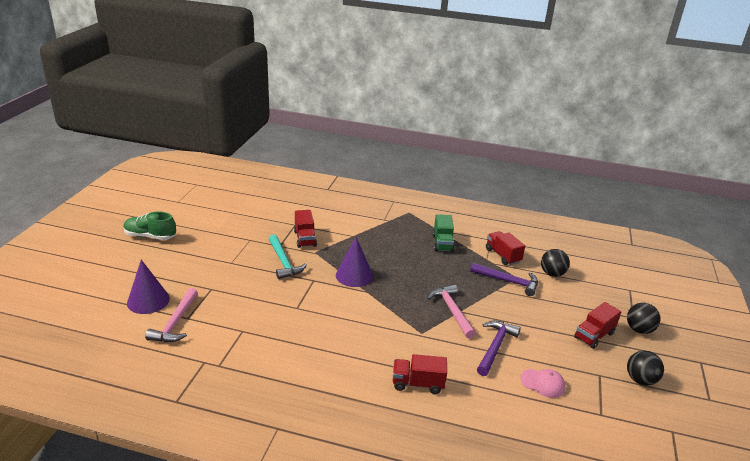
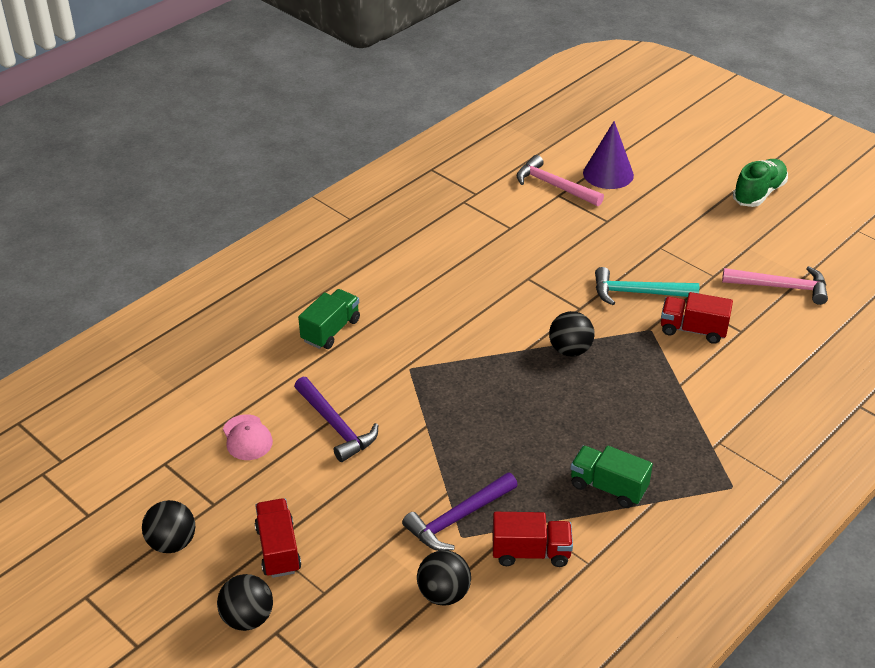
camera: 120 degrees right, 10 degrees up
purple cone [336,237,373,287] -> black ball [549,311,595,357]
red truck [393,354,447,394] -> green truck [298,289,360,349]
pink hammer [427,284,476,339] -> pink hammer moved to [722,266,828,305]
pink cap [520,369,565,398] -> pink cap turned 75 degrees counterclockwise [223,414,273,460]

